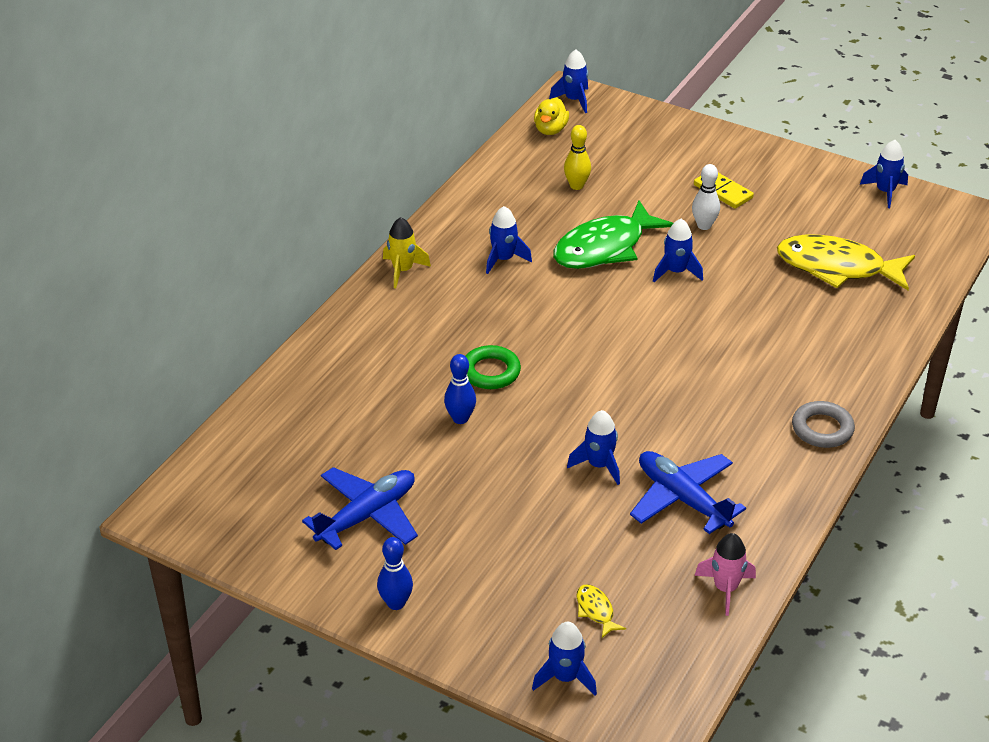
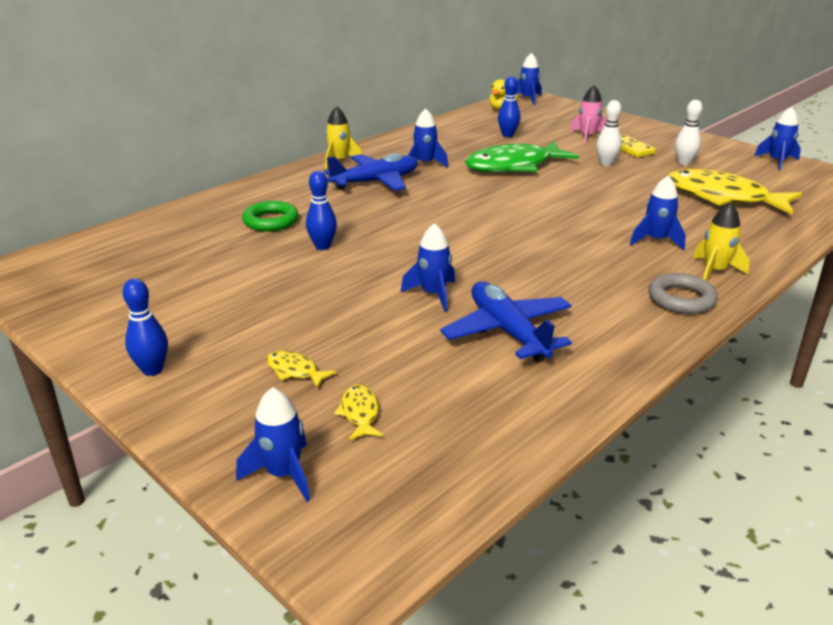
camera: 15 degrees right, 10 degrees down
blue plane [302,467,418,550] -> blue plane moved to [324,153,418,191]
green ring [465,345,521,389] -> green ring moved to [242,201,298,231]
yellow bowling pin [564,125,591,190] -> blue bowling pin [498,76,520,137]
blue rocket [653,219,703,282] -> blue rocket moved to [630,175,686,250]
pink rocket [694,533,756,616] -> pink rocket moved to [570,85,607,144]
none -> yellow fish [266,351,337,388]
none -> white bowling pin [675,100,702,165]
none -> yellow rocket [693,203,749,281]

